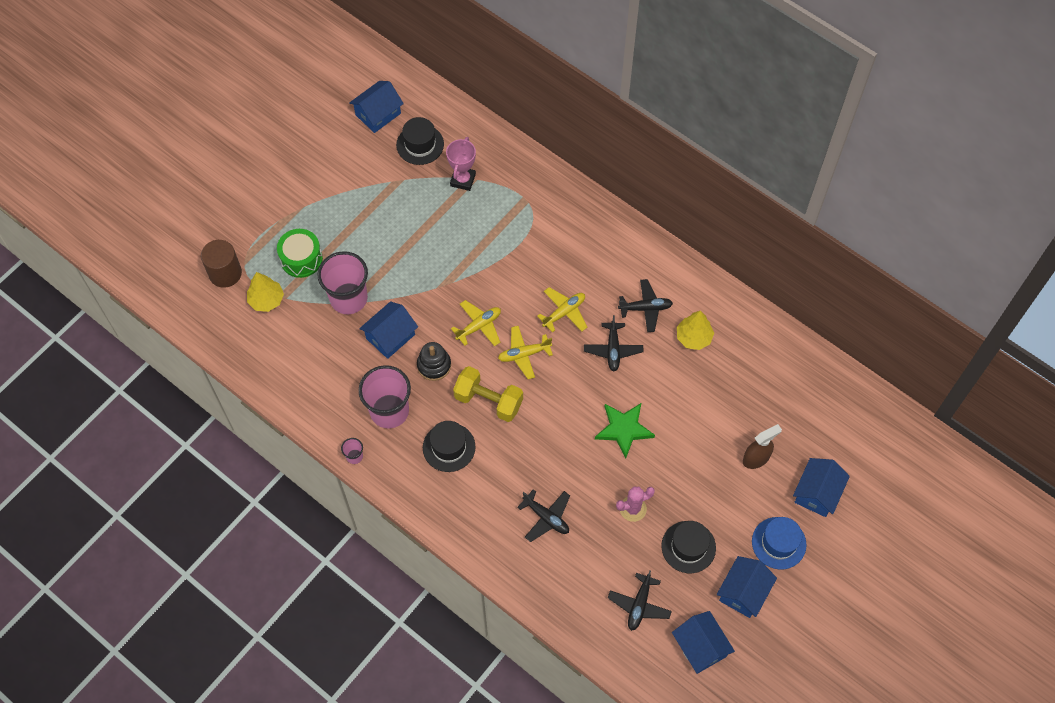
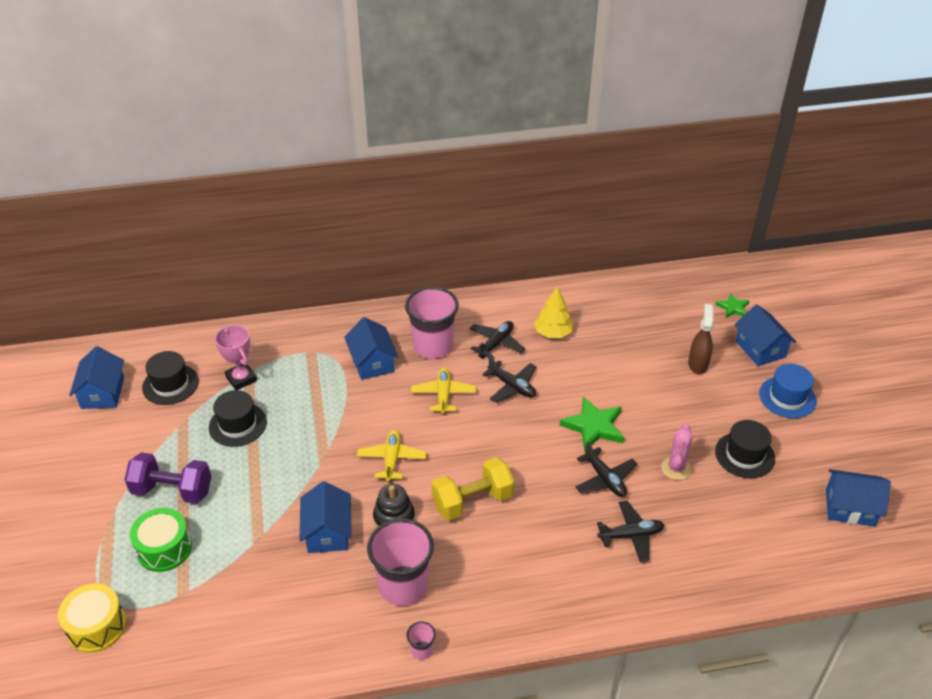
camera: 50 degrees left, 20 degrees down
brown cylinder [201,240,242,288] -> yellow drum [58,583,126,653]
yellow tree [247,272,284,312] -> none
pink cup [317,251,368,314] -> pink cup moved to [405,287,459,359]
black hat [423,421,476,472] -> black hat moved to [209,390,267,447]
yellow plane [498,326,553,379] -> none
black plane [608,571,672,631] -> black plane moved to [576,441,638,497]
blue house [717,556,777,618] -> blue house moved to [344,317,398,380]
none -> purple dumbbell [124,453,212,504]
none -> green star [715,293,749,318]

